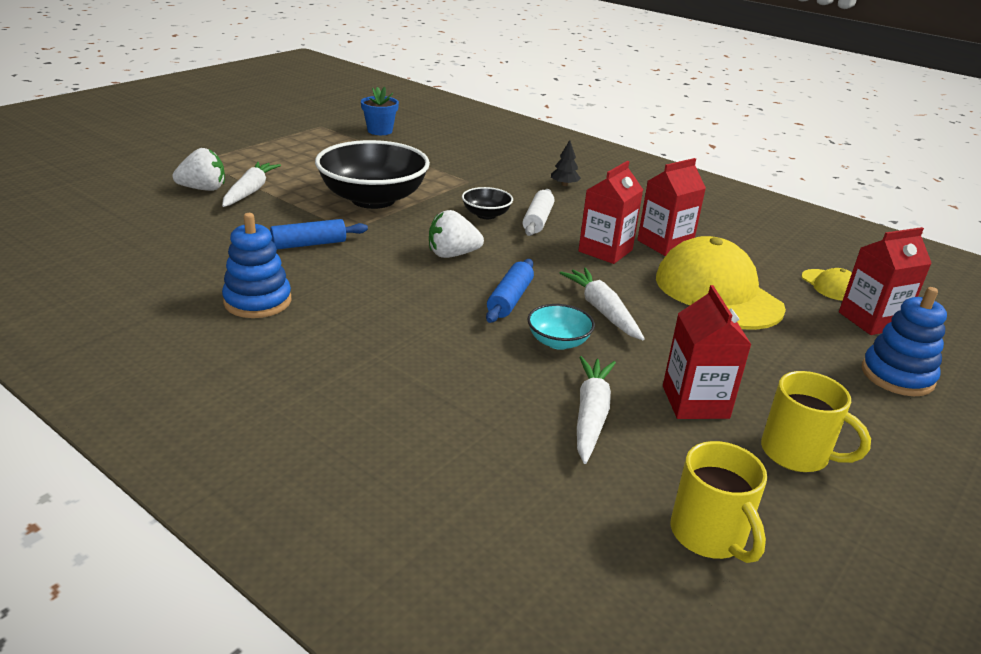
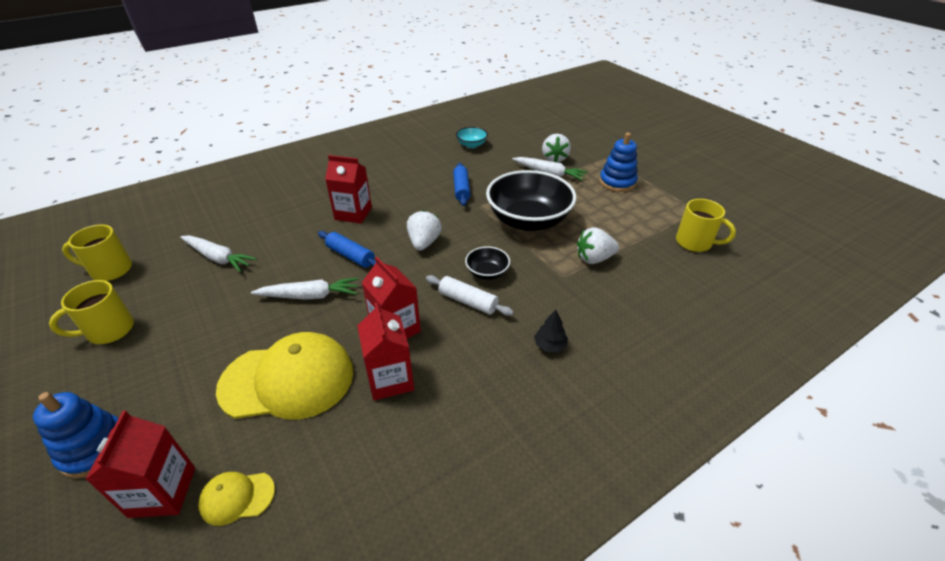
camera: 110 degrees right, 10 degrees up
blue stacking toy [222,213,291,318] -> blue stacking toy moved to [599,133,638,192]
blue flower pot [361,87,399,135] -> yellow mug [676,199,736,252]
turquoise bowl [527,304,595,350] -> turquoise bowl moved to [456,127,488,148]
red carton [663,285,752,419] -> red carton moved to [325,155,372,224]
none -> white strawberry [577,227,619,264]

